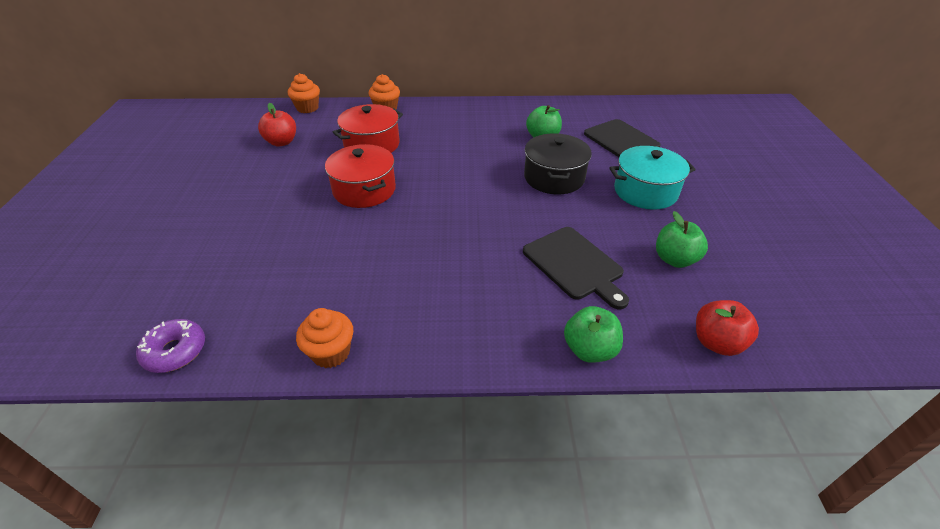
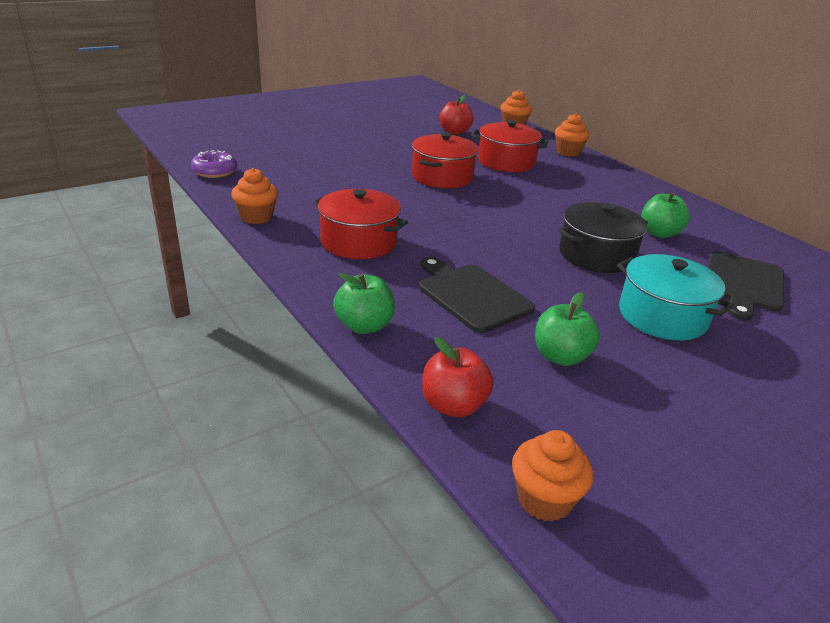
camera: 55 degrees right, 10 degrees down
black cutting board [523,227,629,309] -> black cutting board turned 120 degrees clockwise [419,257,535,333]
none -> red pot [313,189,408,259]
none -> orange cupcake [512,430,593,522]

